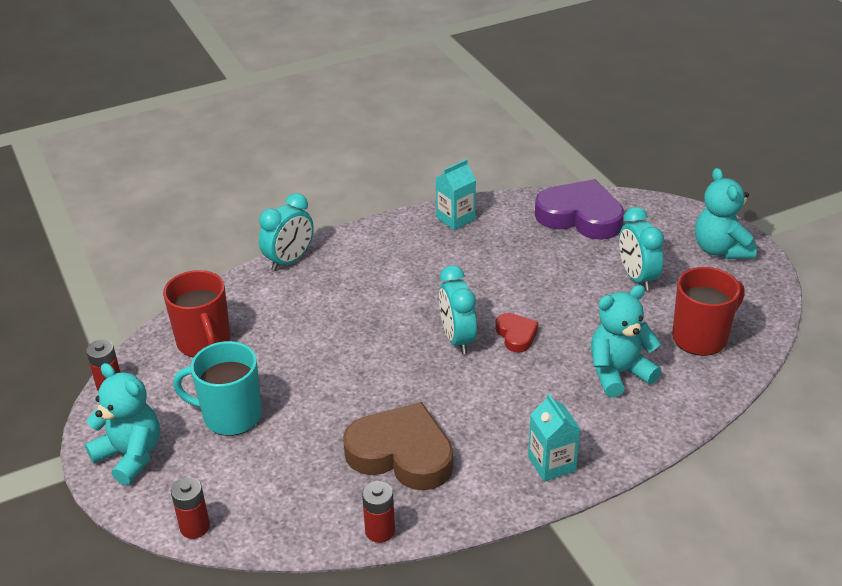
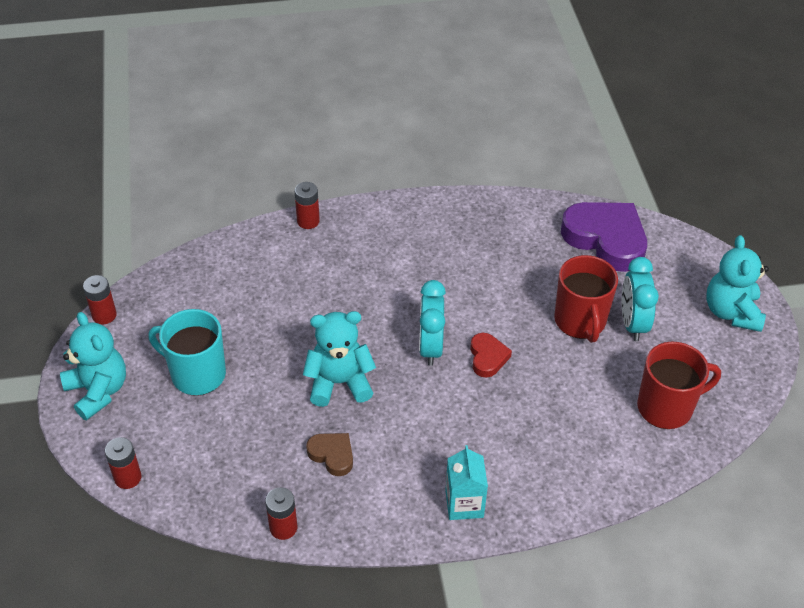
camera: 15 degrees right, 10 degrees up
red mug [163,270,230,358] -> red mug moved to [554,255,618,343]
turquoise clock [259,193,314,271] -> red battery [294,182,320,229]
brown heart [343,402,453,490] -> brown heart [306,433,353,476], size x0.49
turquoise carton [436,159,476,230] -> none
turquoise teddy bear [591,285,661,398] -> turquoise teddy bear moved to [303,311,376,407]

